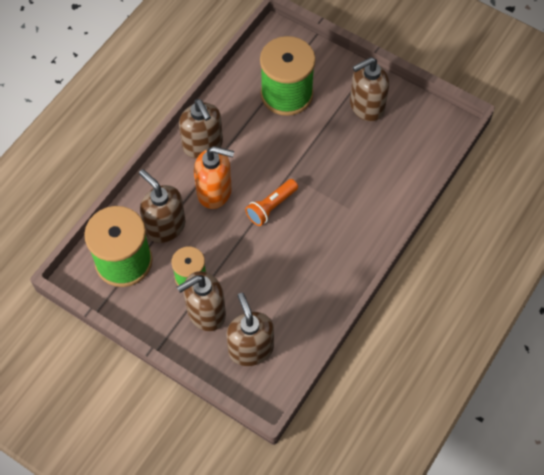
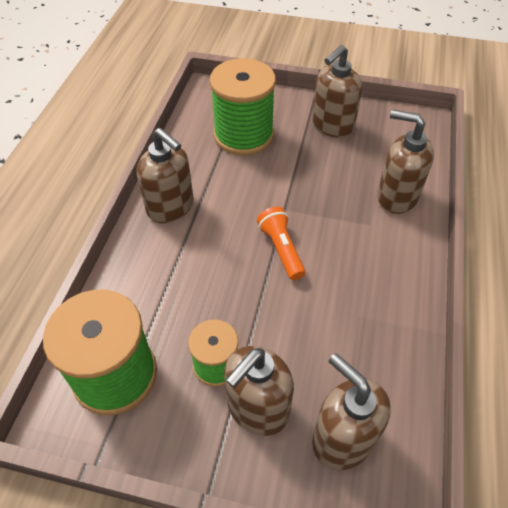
camera: 20 degrees left, 10 degrees down
brown soap dispenser [139,169,185,243] -> brown soap dispenser moved to [377,110,434,214]
orange soap dispenser [194,146,234,209] -> none
orange flashlight [245,179,298,226] -> orange flashlight turned 135 degrees clockwise [257,207,305,280]

